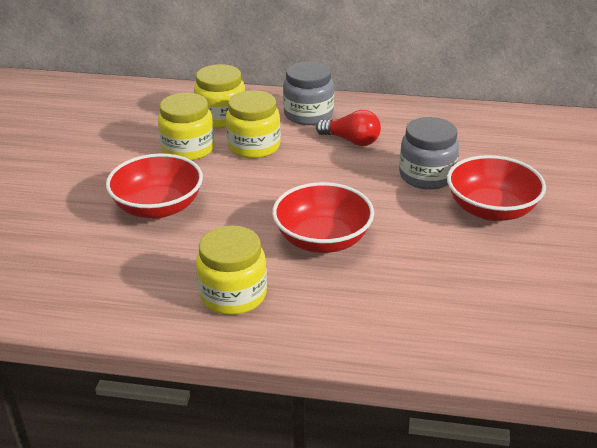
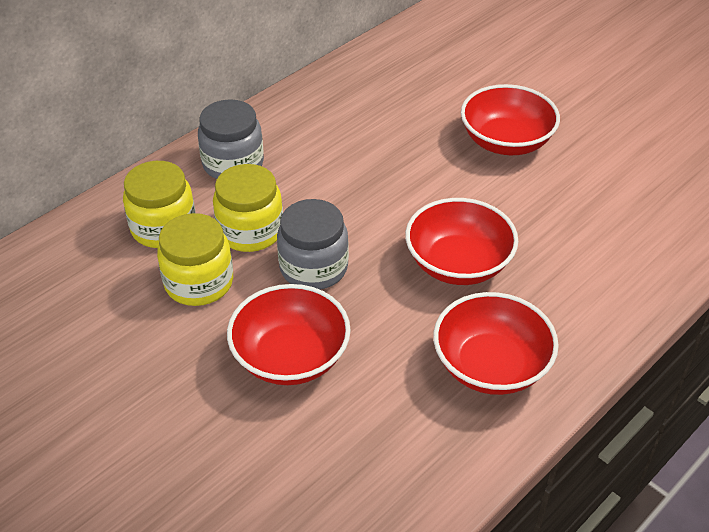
camera: 55 degrees left, 10 degrees up
yellow jar [196,225,267,315] -> red bowl [433,292,559,395]
red light bulb [316,110,381,146] -> none
grey jar [399,117,459,190] -> grey jar moved to [277,199,349,290]

